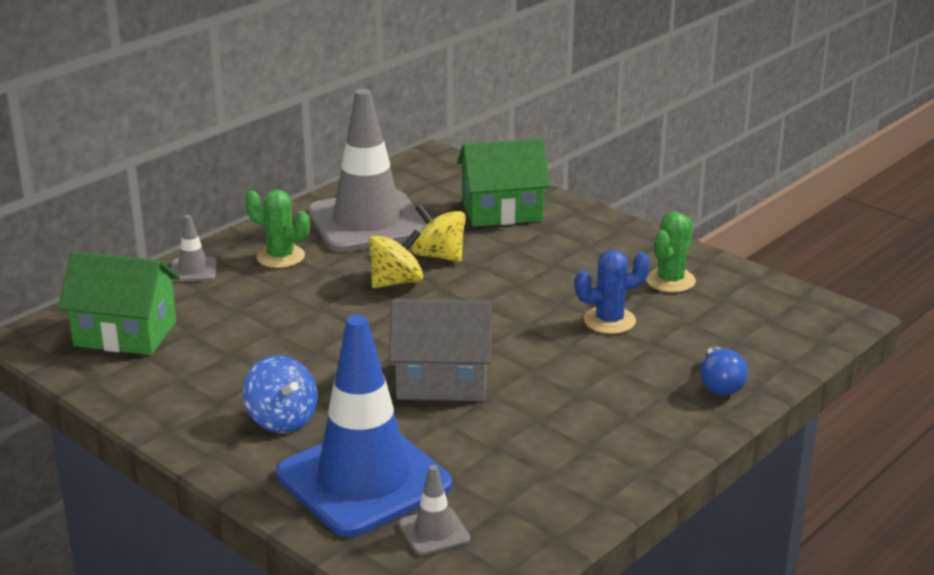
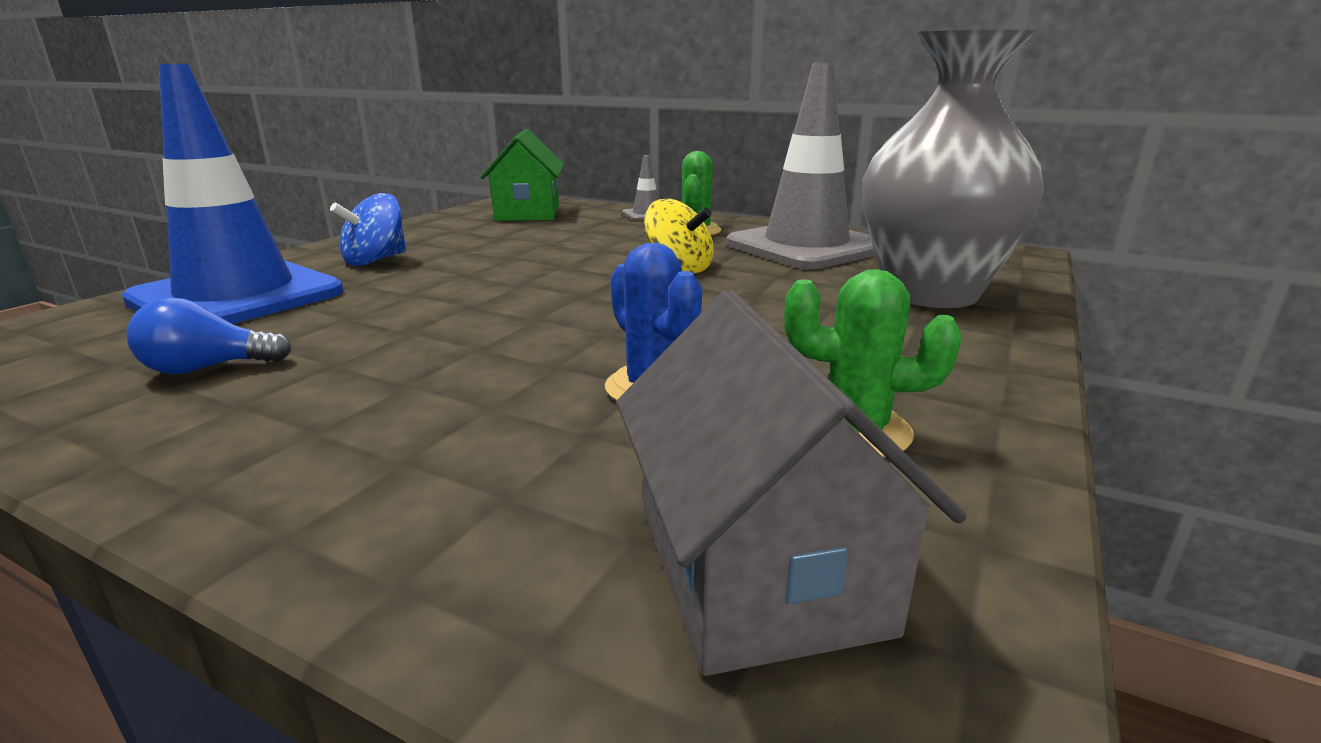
camera: 75 degrees right, 5 degrees down
grey house [389,299,492,401] -> grey house moved to [616,290,967,676]
grey traffic cone [399,465,470,556] -> none
yellow spinning top [412,204,466,262] -> none
green house [457,138,550,227] -> grey vase [862,30,1044,308]
blue light bulb [701,346,748,395] -> blue light bulb moved to [126,297,291,374]

